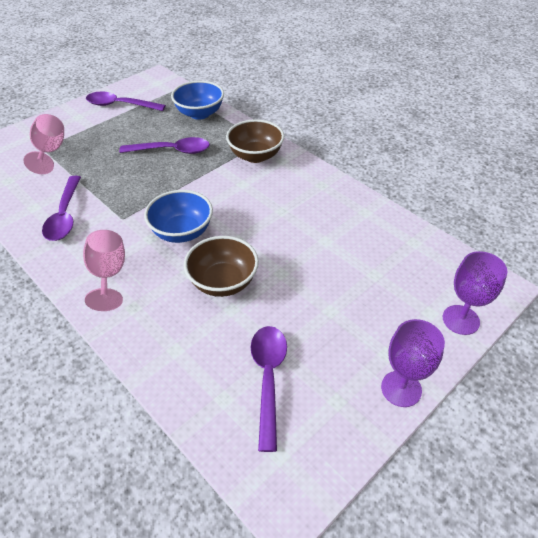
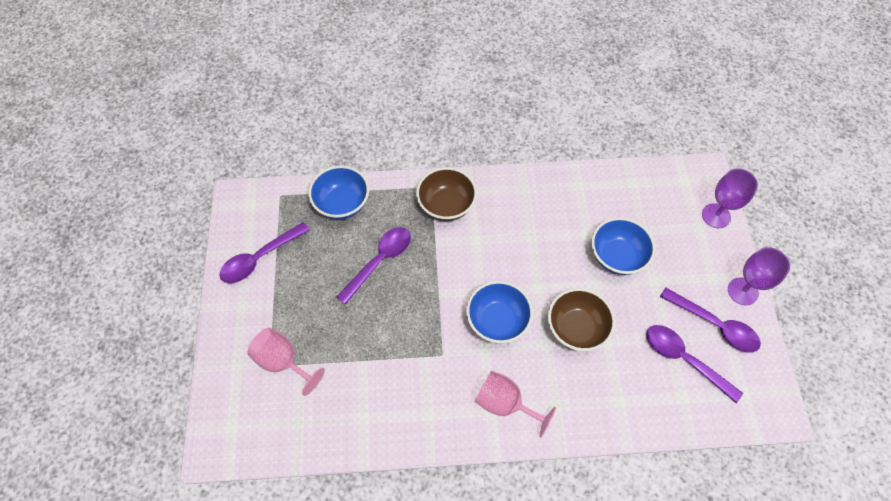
camera: 50 degrees left, 15 degrees up
purple spoon [42,176,81,241] -> purple spoon moved to [660,288,761,353]
none -> blue bowl [591,217,656,275]

